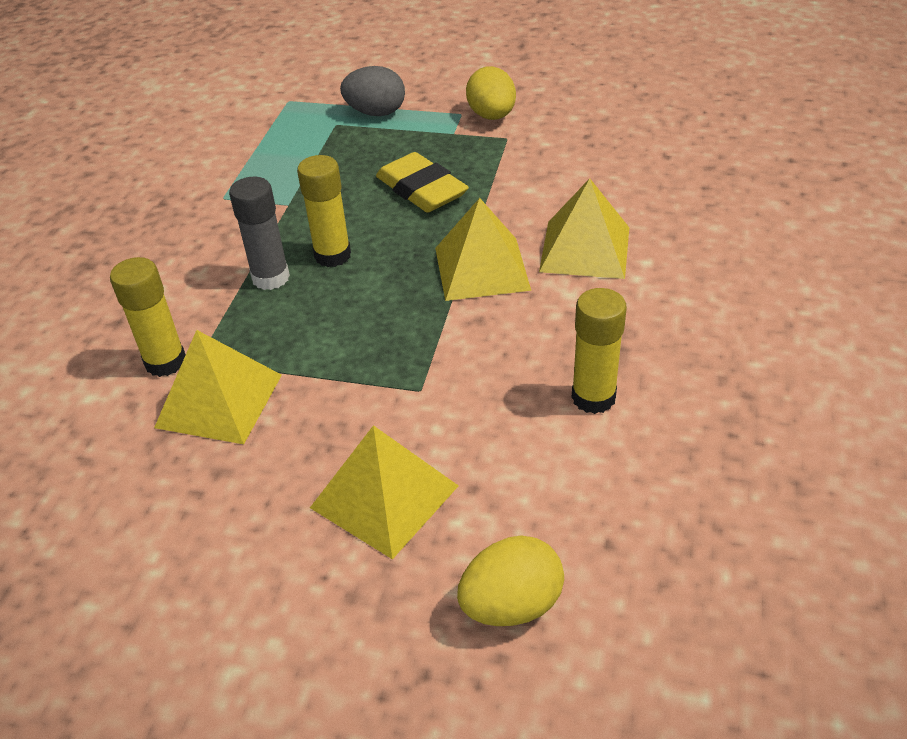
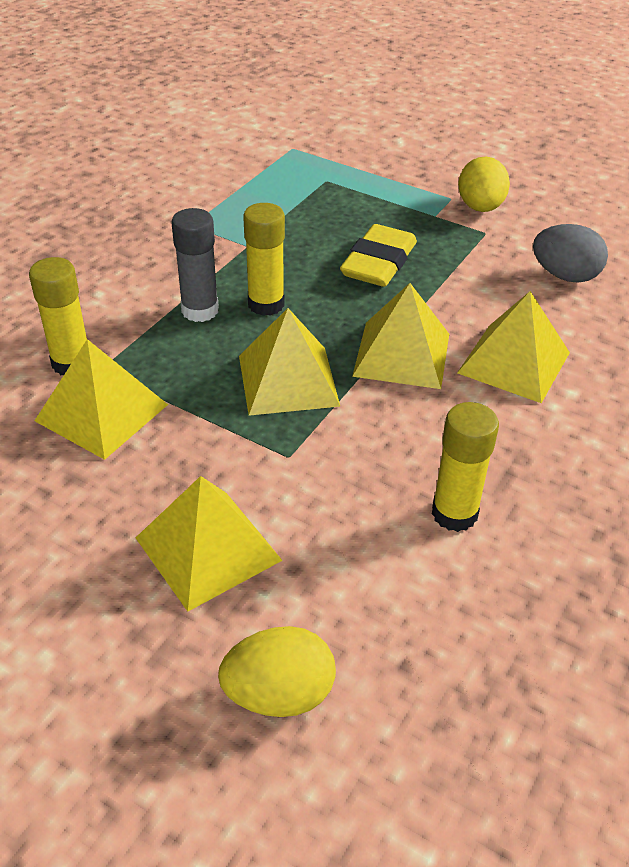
camera: 15 degrees right, 0 degrees up
grey egg [340,66,405,116] -> grey egg moved to [533,224,608,283]
yellow eraser [376,152,469,213] -> yellow eraser turned 45 degrees clockwise [340,224,417,287]
none -> yellow pyramid [239,308,340,416]

